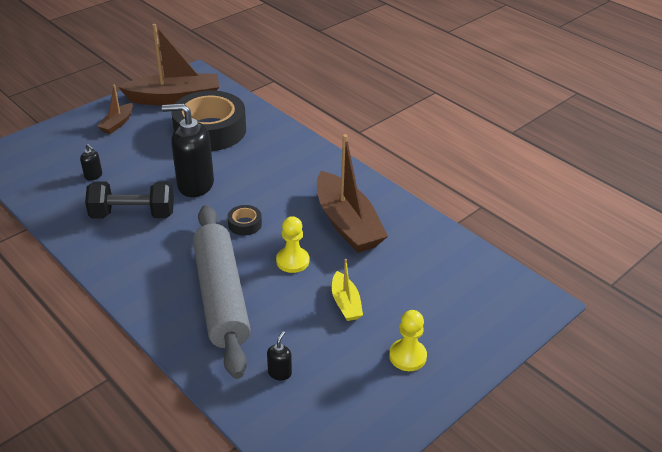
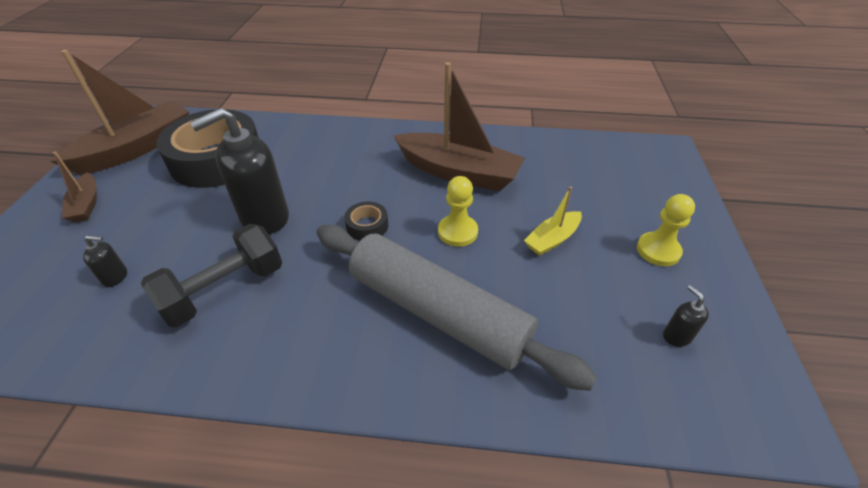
camera: 40 degrees left, 5 degrees up
black soap dispenser [267,331,292,381] -> black soap dispenser moved to [663,285,709,347]
yellow boat [332,259,363,321] -> yellow boat turned 105 degrees clockwise [524,186,582,256]

